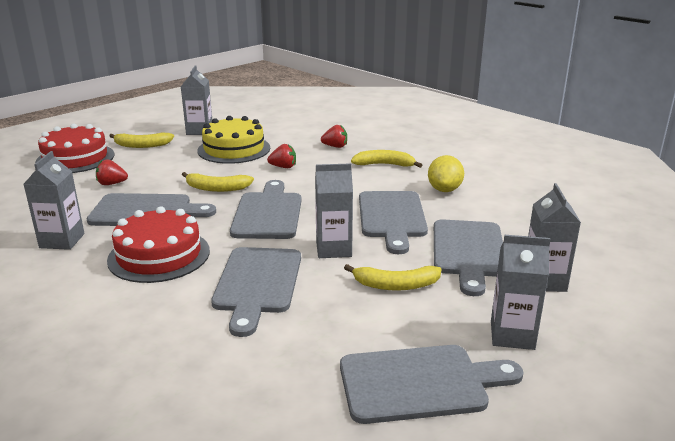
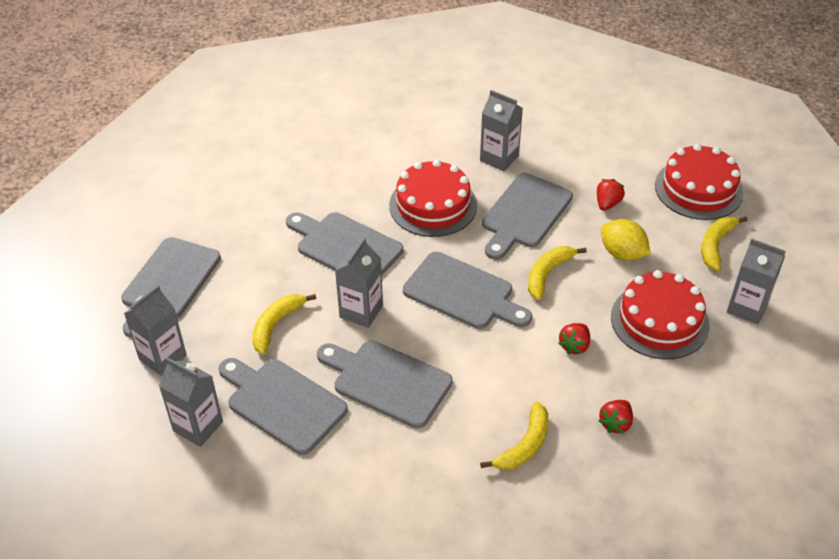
camera: 120 degrees right, 20 degrees up
yellow cake [197,116,270,164] -> red cake [611,270,709,359]
yellow lemon [428,155,464,192] -> yellow lemon moved to [601,219,651,261]

